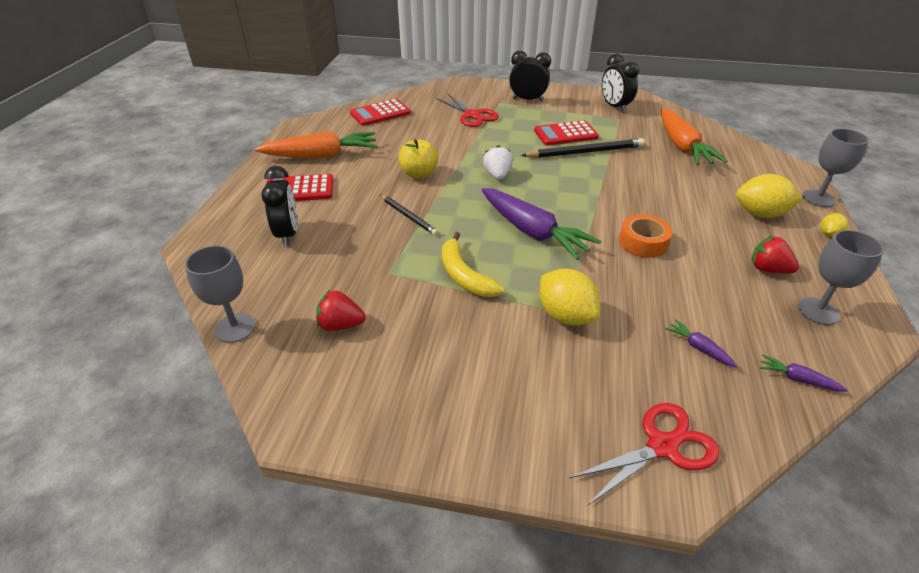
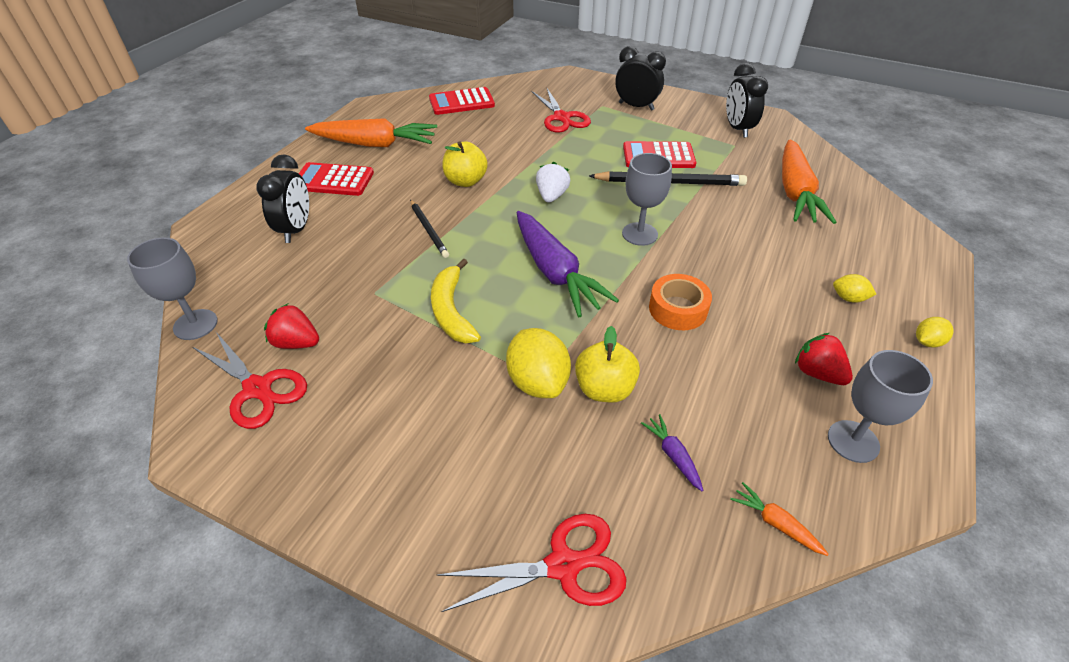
camera: 15 degrees right, 5 degrees up
yellow lemon [736,174,803,218] -> yellow lemon [833,274,876,303], size x0.51
purple carrot [760,354,848,392] -> orange carrot [730,482,829,556]
grey goblet [802,128,869,207] -> grey goblet moved to [622,153,672,246]
none -> red scissors [193,332,307,429]
none -> yellow apple [575,326,640,403]

